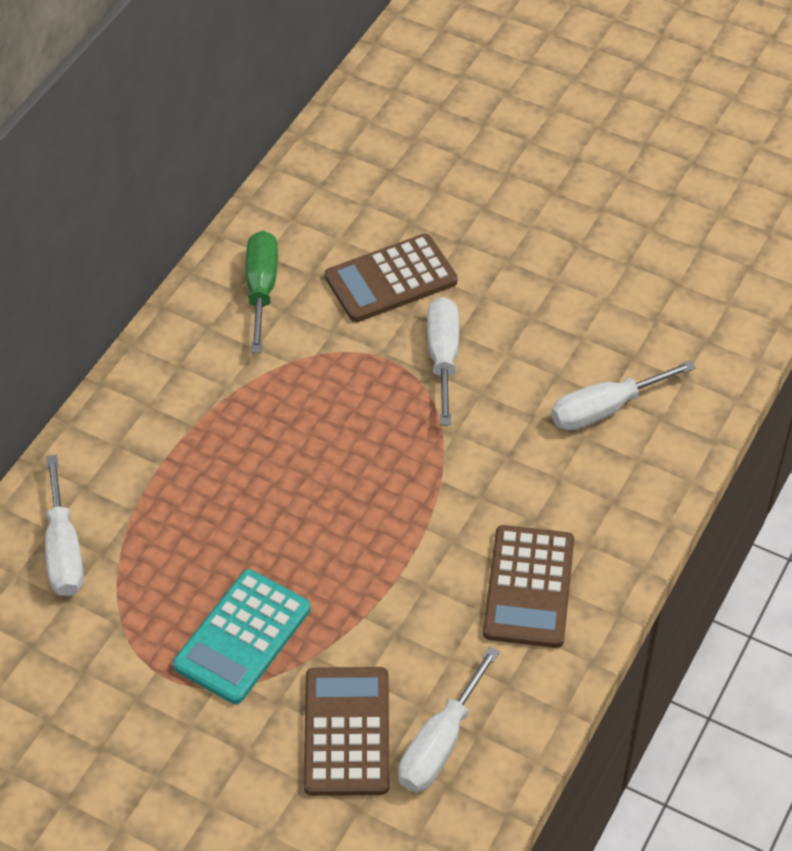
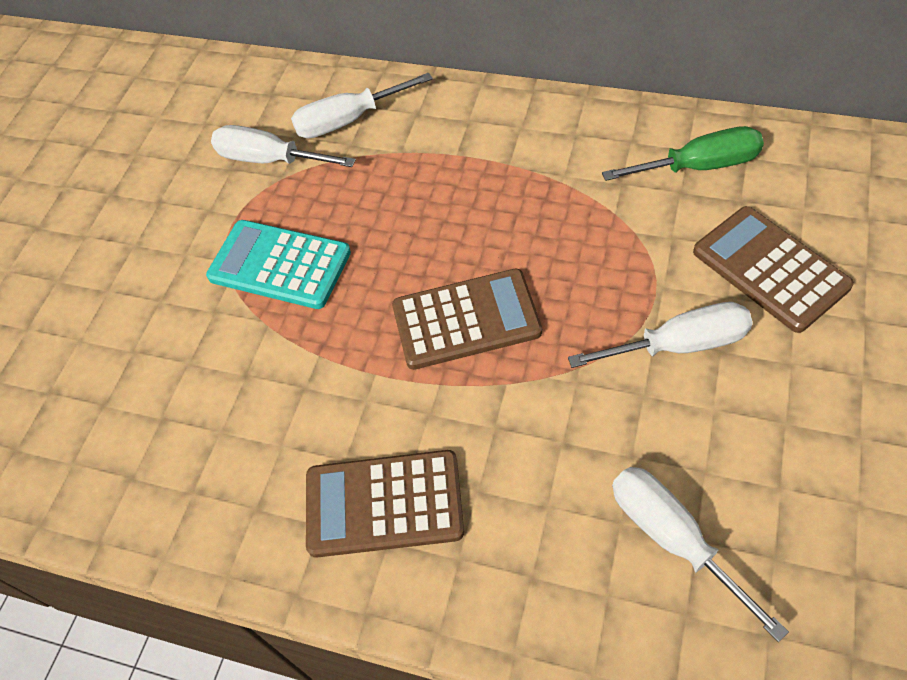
camera: 85 degrees right, 5 degrees up
brown calculator [304,667,389,796] -> brown calculator moved to [392,269,542,370]
white screwdriver [398,646,500,792] -> white screwdriver moved to [211,125,356,167]

